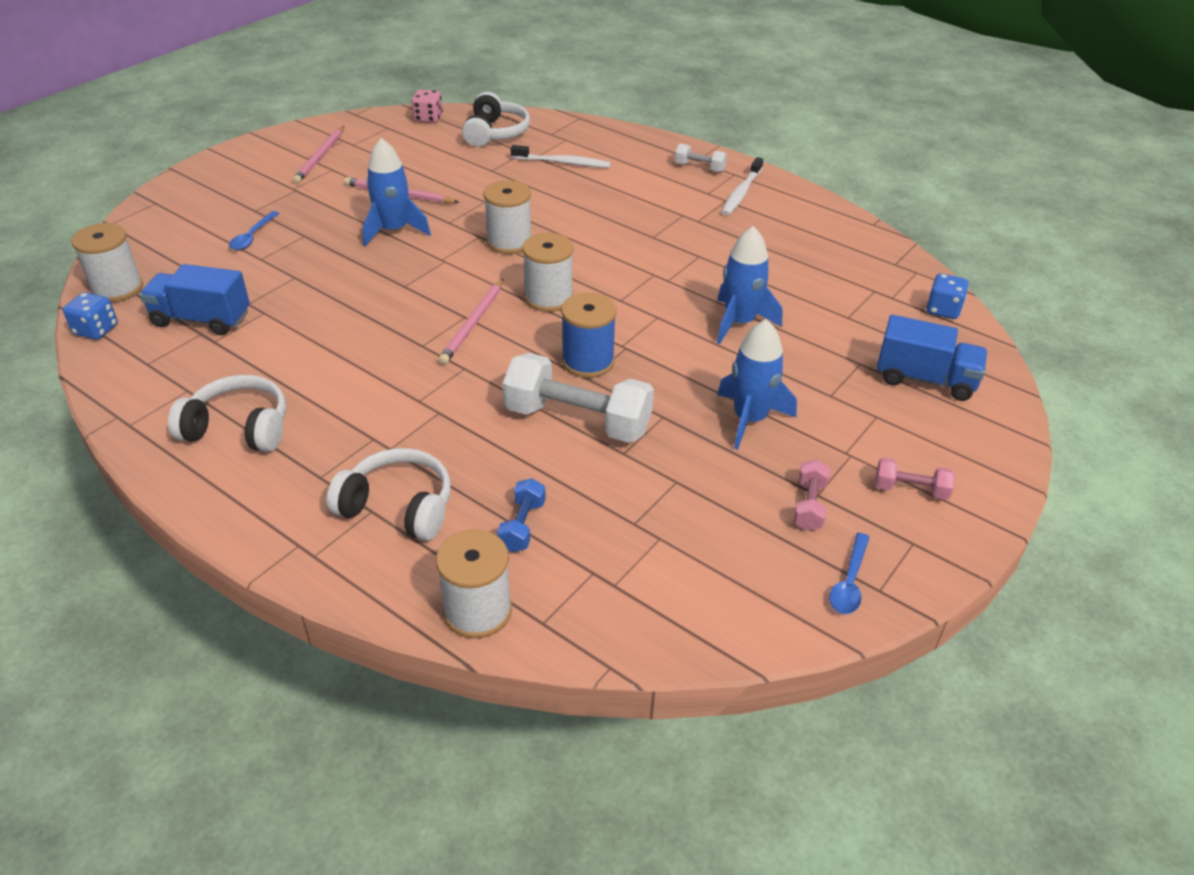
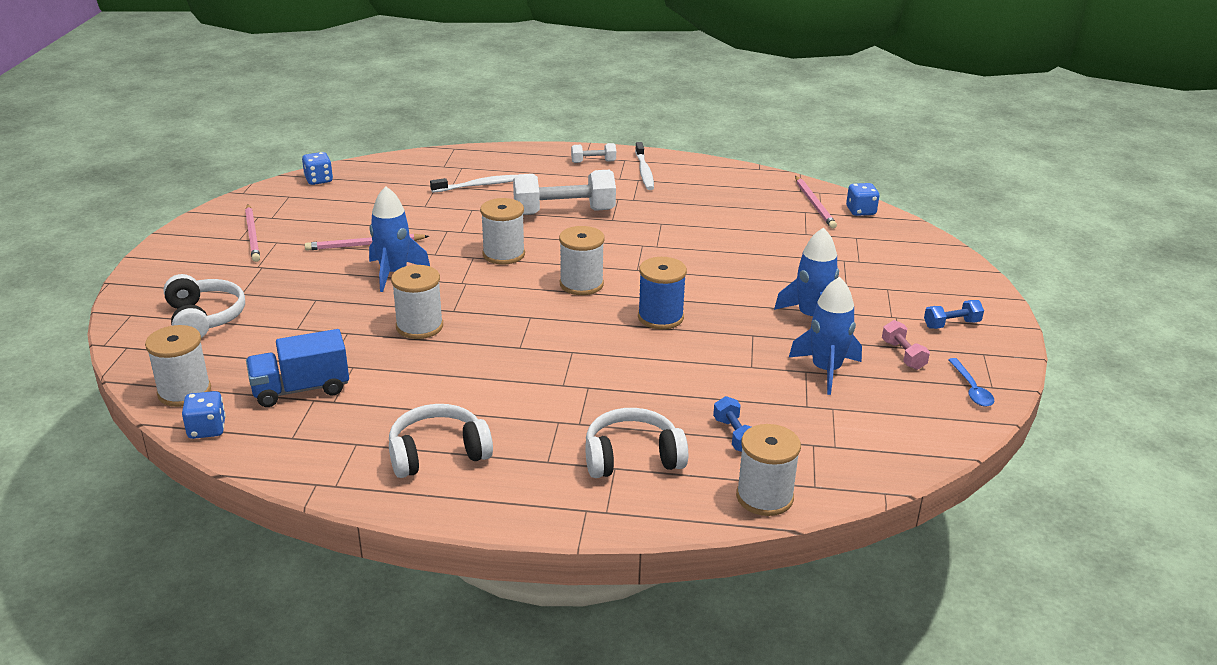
camera: 30 degrees left, 10 degrees down
blue spoon [229,211,279,250] -> none
pink dice [411,89,443,123] -> blue dice [302,152,333,185]
pink pencil [439,279,503,364] -> pink pencil moved to [795,176,837,229]
white headphones [462,92,530,147] -> white headphones moved to [163,274,245,338]
white dumbbell [503,353,654,443] -> white dumbbell moved to [513,170,616,215]
blue rocket [717,226,782,344] -> blue rocket moved to [789,277,862,395]
pink dumbbell [875,458,955,500] -> blue dumbbell [924,300,984,329]
blue truck [877,315,988,401] -> none
none -> white spool [391,265,443,339]

